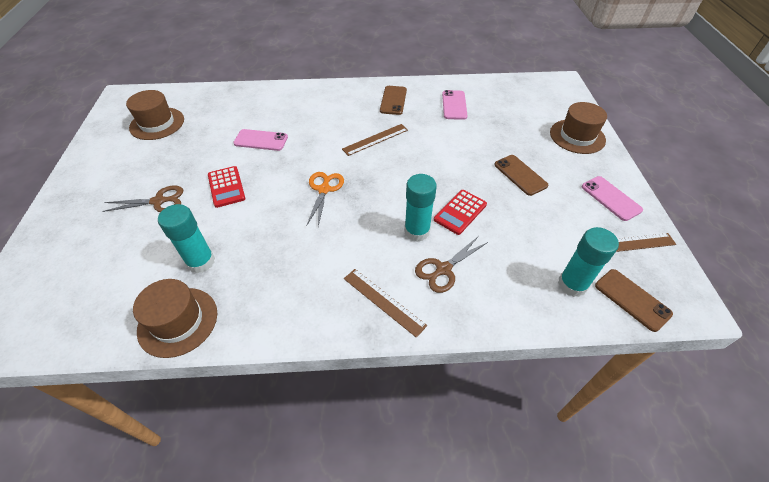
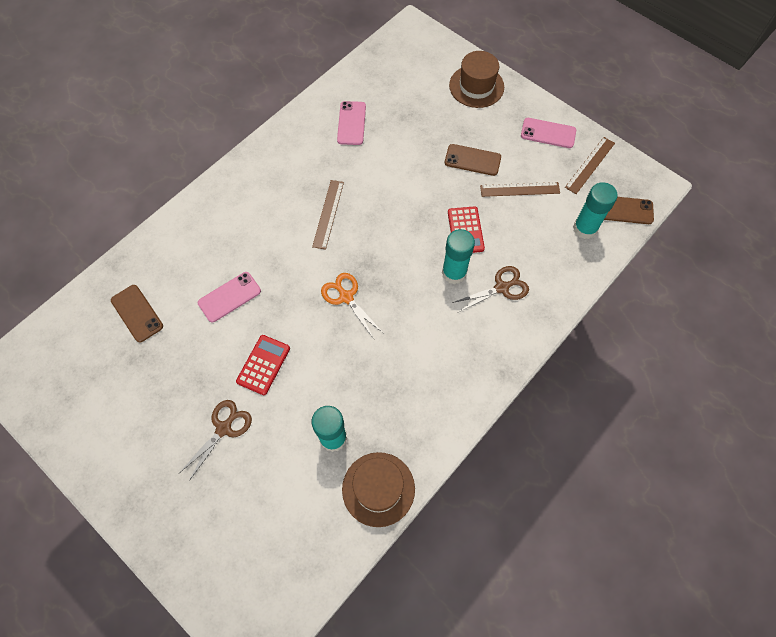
camera: 45 degrees left, 15 degrees up
brown hat [126,90,184,140] -> none
red calculator [208,166,245,208] -> red calculator turned 90 degrees counterclockwise [236,335,290,395]
brown ruler [344,269,427,338] -> brown ruler moved to [480,182,560,197]
brown phone [380,86,407,115] -> brown phone moved to [111,285,163,342]
brown scissors [415,236,488,293] -> brown scissors turned 120 degrees counterclockwise [452,266,529,313]
pink phone [442,90,468,120] -> pink phone turned 45 degrees clockwise [337,101,366,145]

